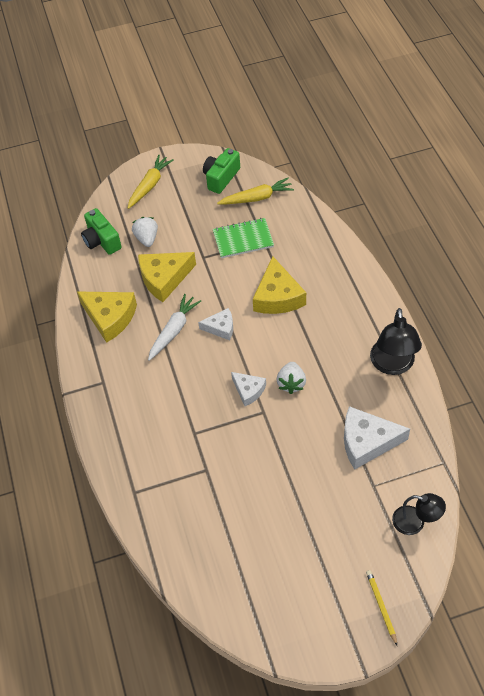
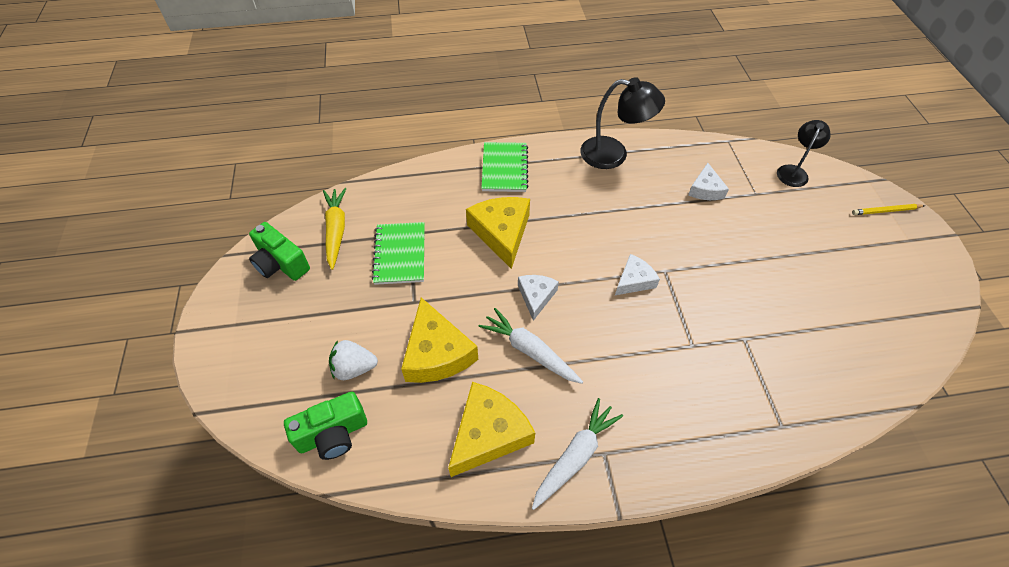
camera: 85 degrees left, 0 degrees up
yellow carrot [128,155,174,209] -> none
yellow cheese [253,256,306,314] -> yellow cheese turned 105 degrees counterclockwise [466,197,530,269]
white strawberry [276,362,306,394] -> none
white cheese [344,406,410,470] -> white cheese [688,163,729,200], size x0.58
none -> green notebook [481,142,528,192]
none -> white carrot [532,398,623,510]

